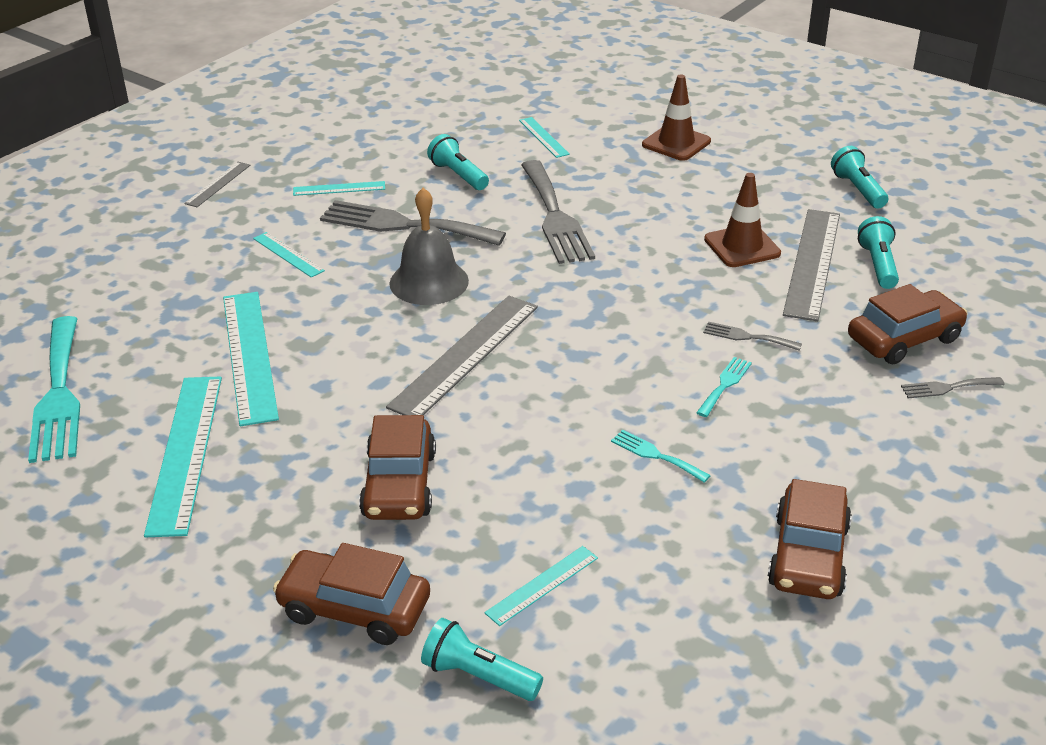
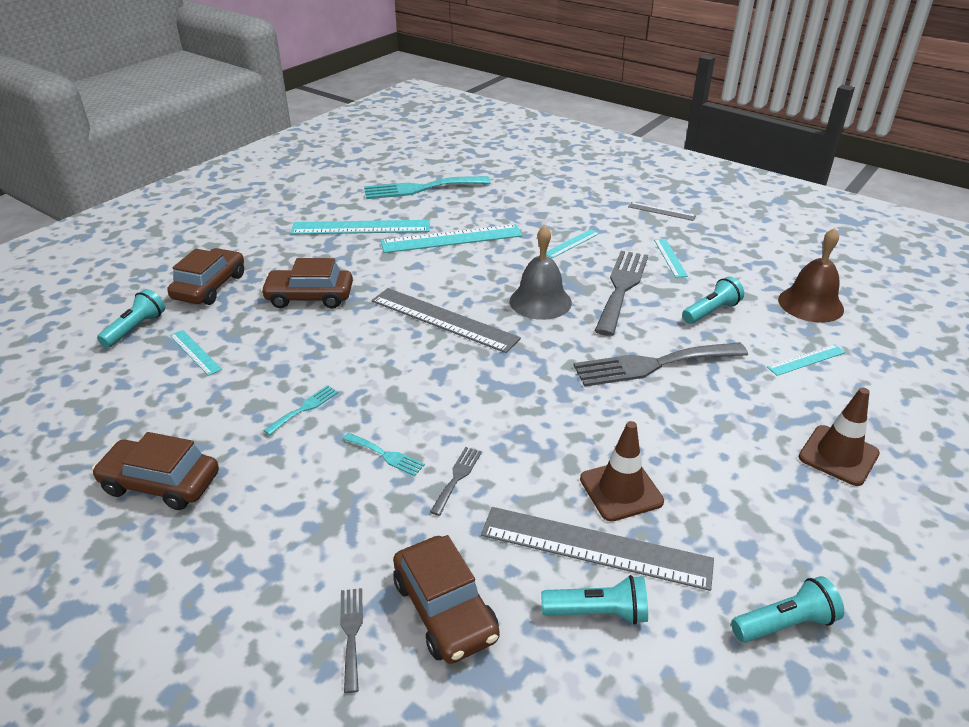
camera: 90 degrees right, 0 degrees up
none -> brown bell [778,228,844,323]

